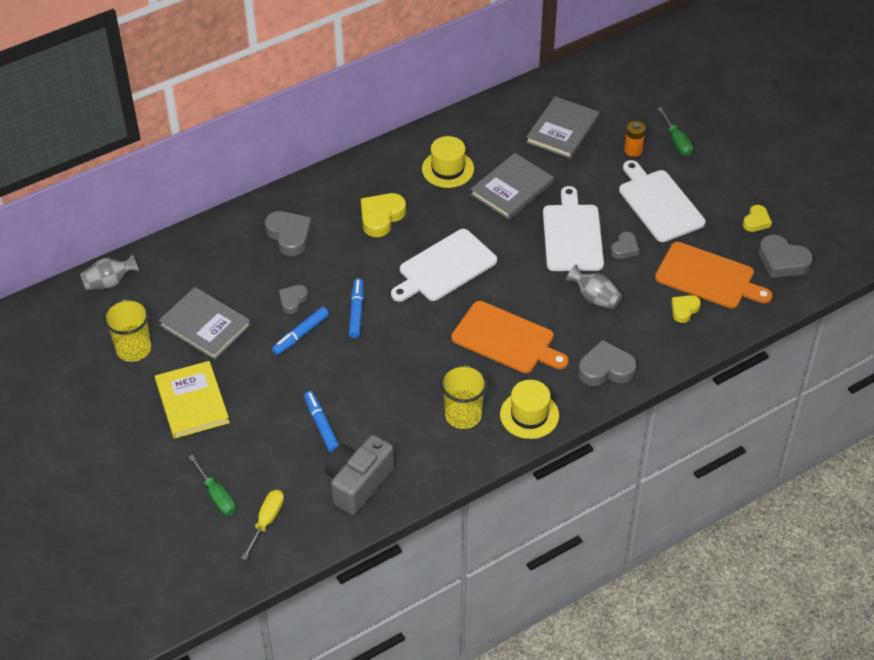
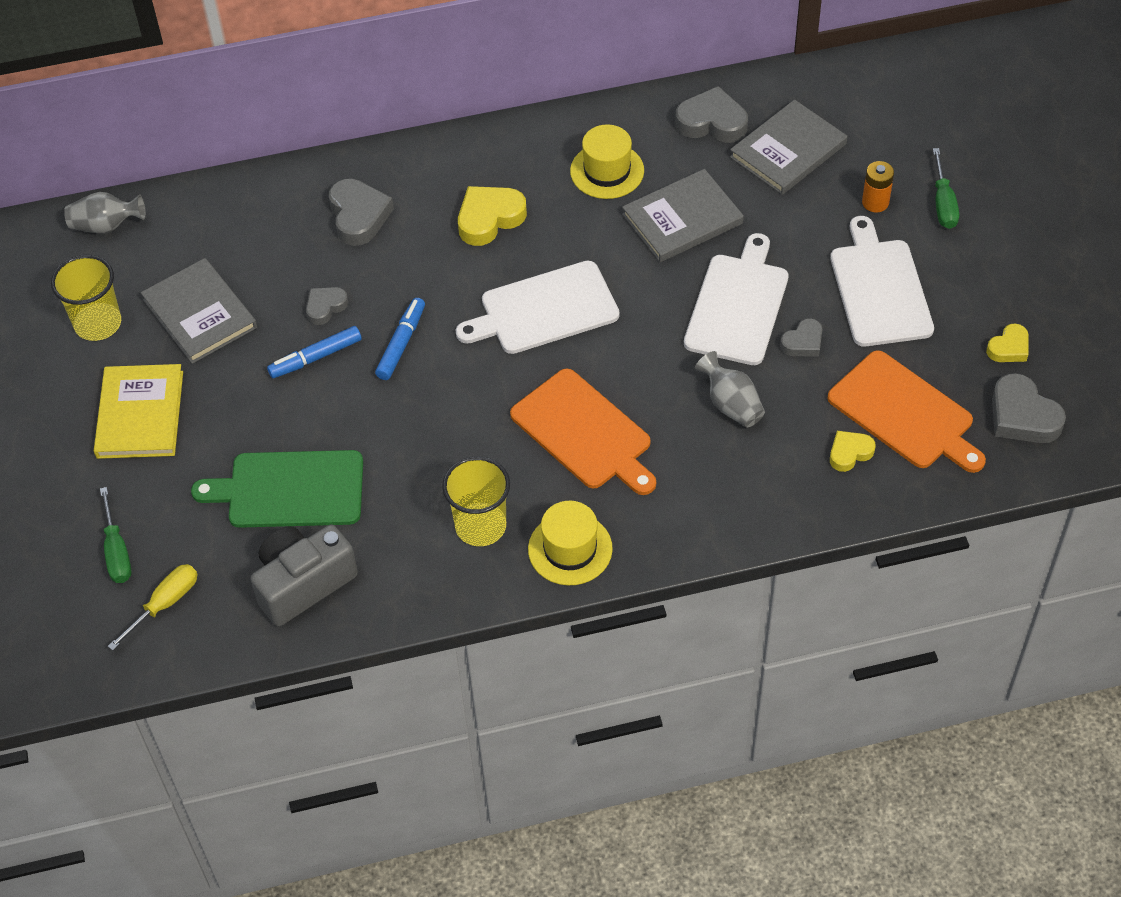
camera: 20 degrees right, 5 degrees up
blue marker [304,391,339,453] -> green cutting board [191,450,363,528]
grey heart [578,340,637,386] -> grey heart moved to [675,86,748,143]

